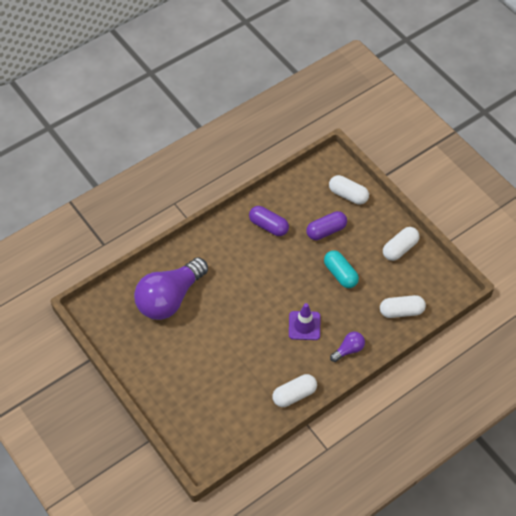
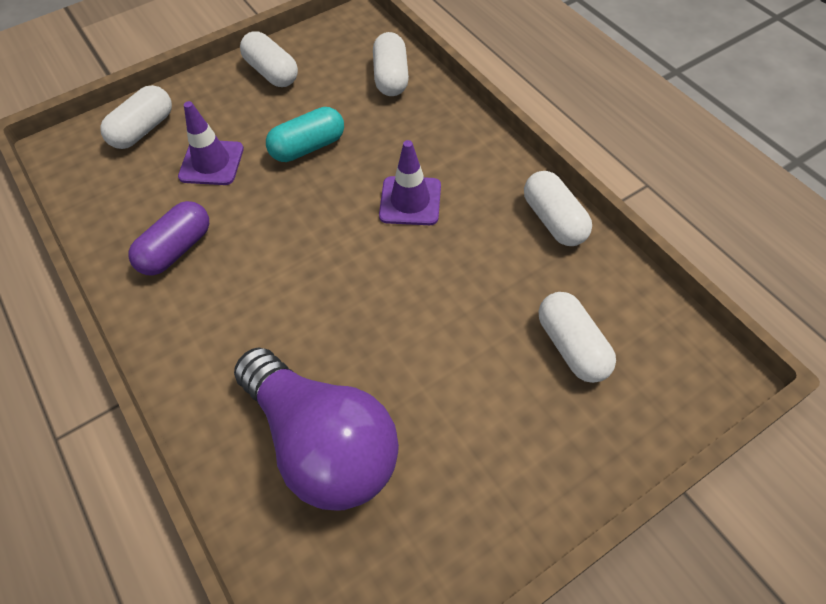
camera: 85 degrees left, 0 degrees up
purple capsule [306,211,347,240] -> purple traffic cone [178,101,244,185]
purple light bulb [330,332,365,362] -> none
none -> white capsule [539,292,616,383]

